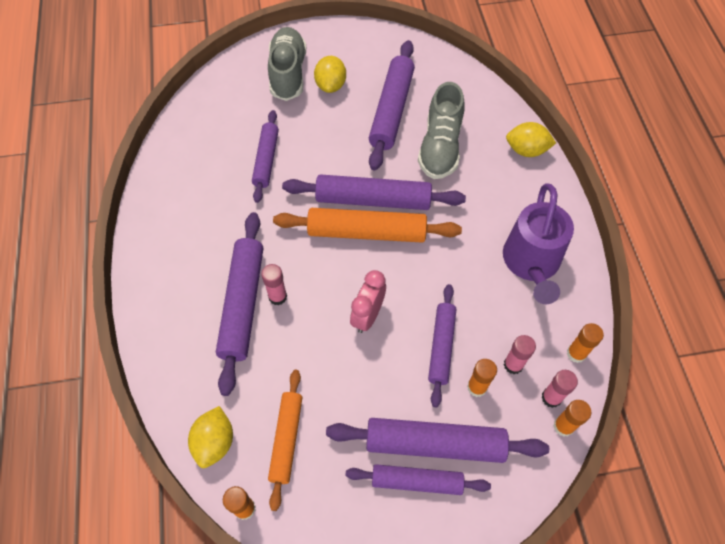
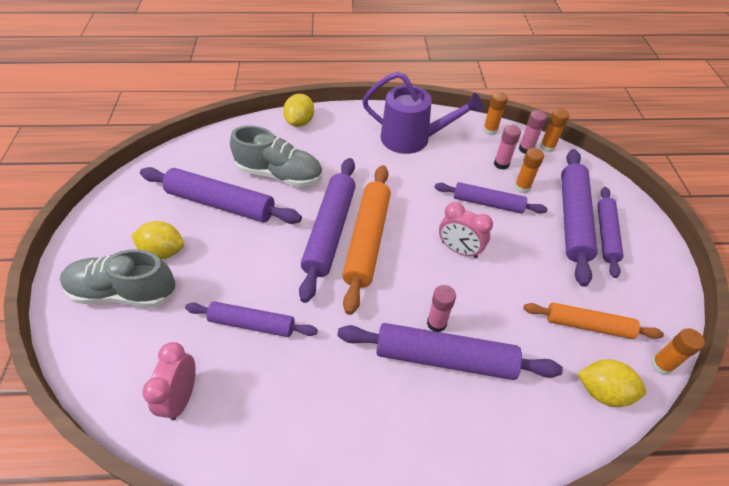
camera: 85 degrees left, 10 degrees down
none -> pink clock [143,342,196,420]

